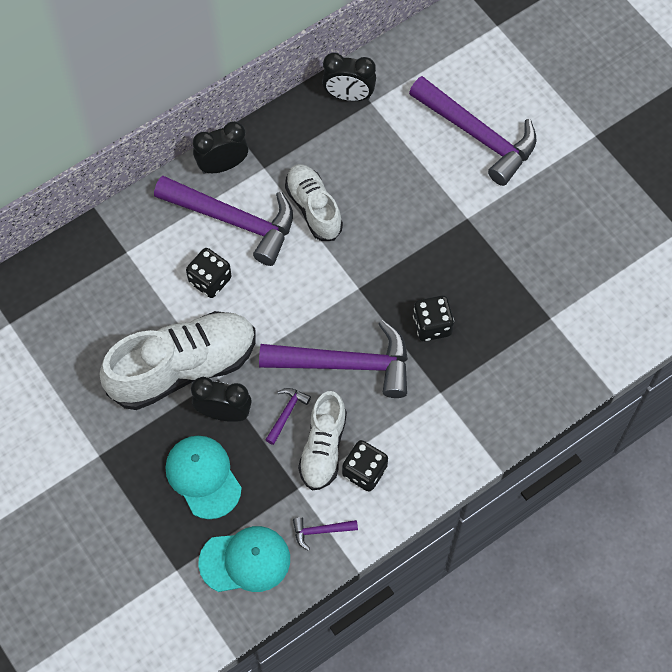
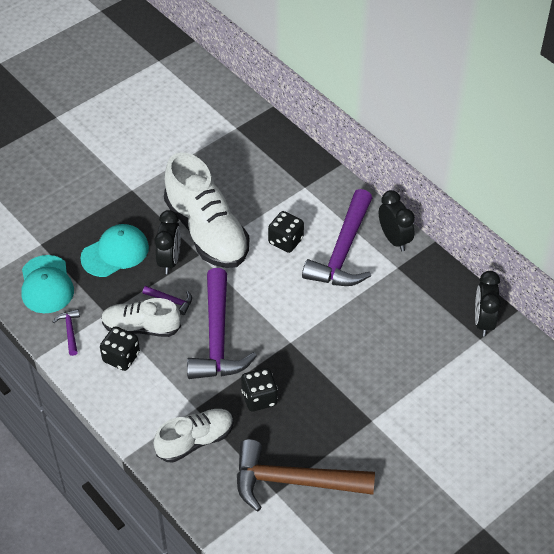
camera: 85 degrees right, 15 degrees down
white shoe [285,164,343,241] -> white shoe moved to [154,409,233,463]
purple hammer [409,76,536,186] -> none
none -> brown hammer [237,439,375,512]

